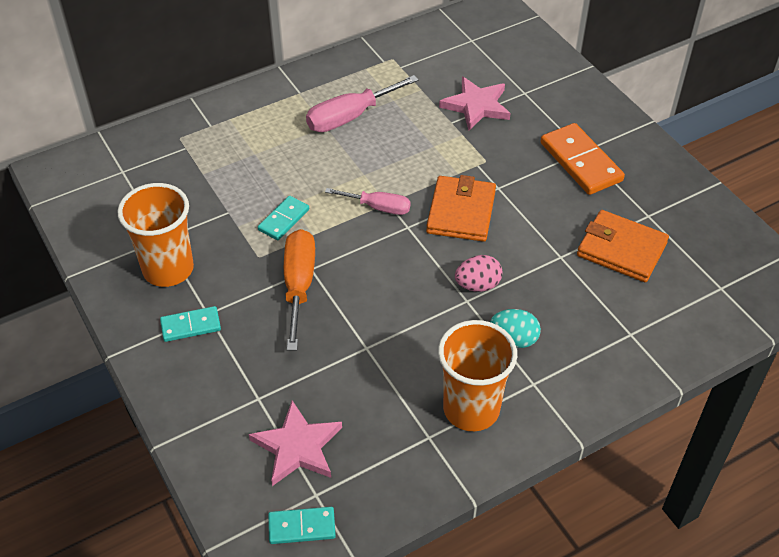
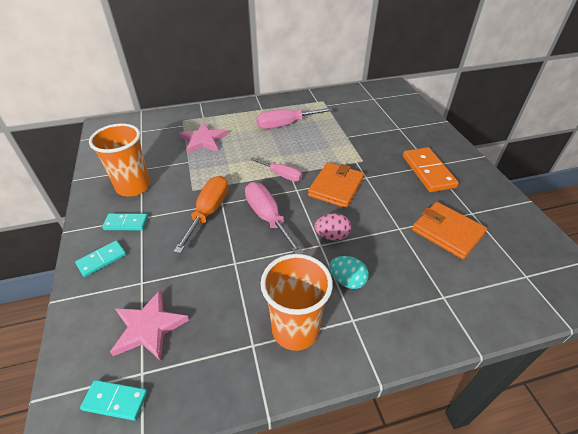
camera: 15 degrees right, 5 degrees down
turquoise domino [258,196,309,240] -> turquoise domino moved to [75,240,126,277]
pink star [439,76,511,130] -> pink star moved to [179,123,228,154]
none -> pink screwdriver [245,182,304,254]

